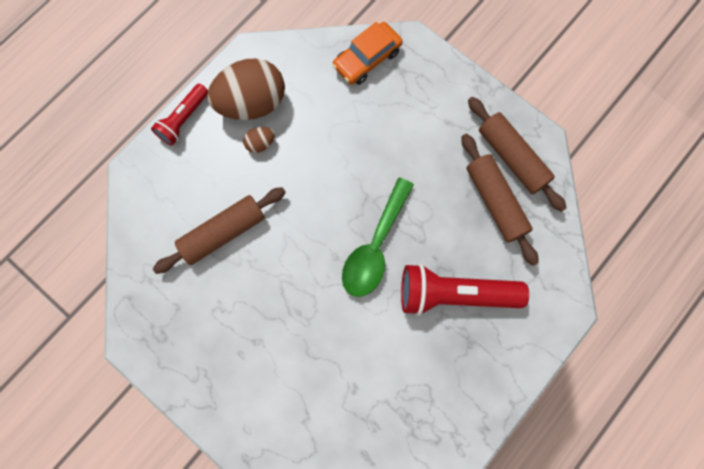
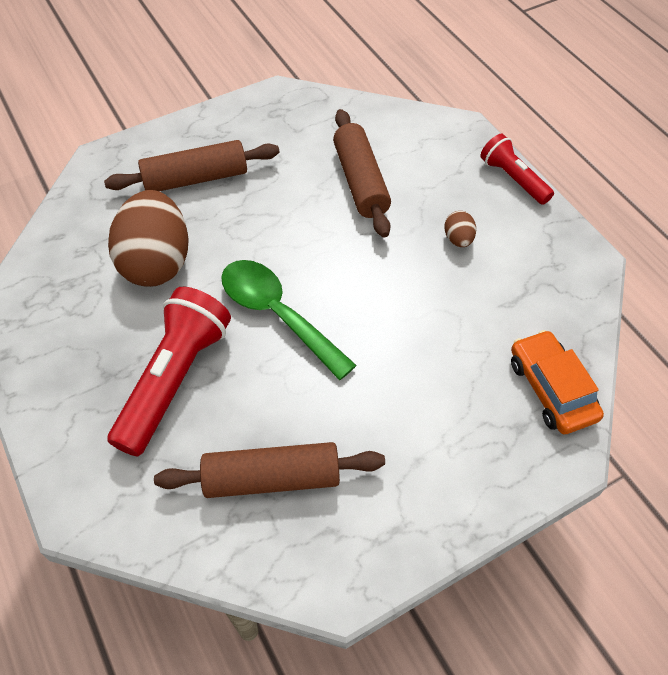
camera: 110 degrees right, 20 degrees down
brown egg [207,58,285,120] -> brown egg moved to [108,190,189,287]
brown rolling pin [468,97,567,212] -> brown rolling pin moved to [104,140,279,191]

